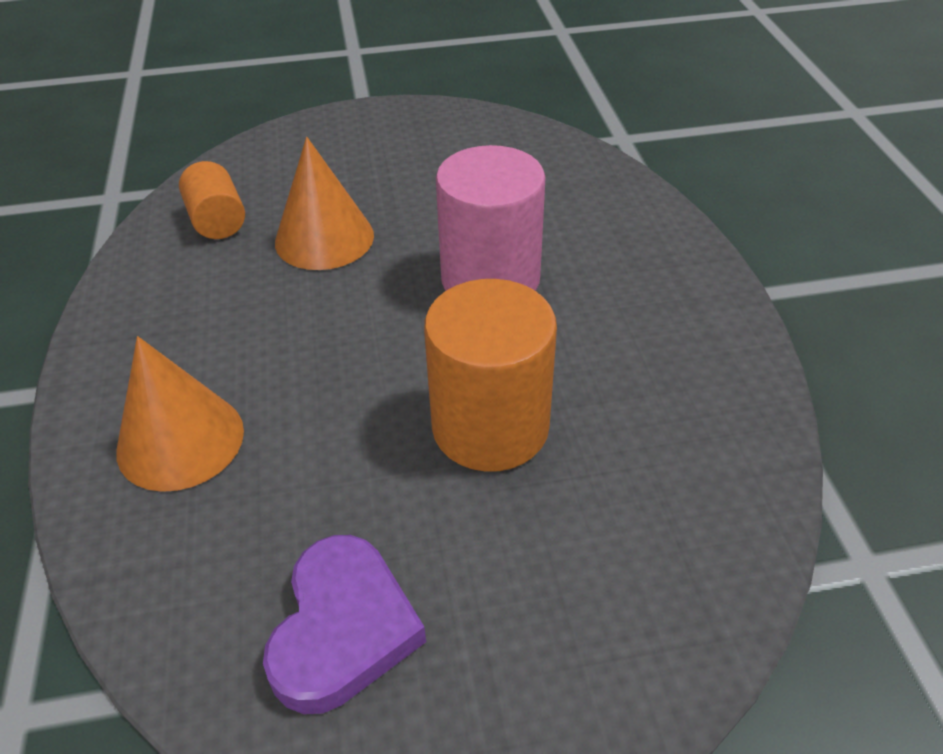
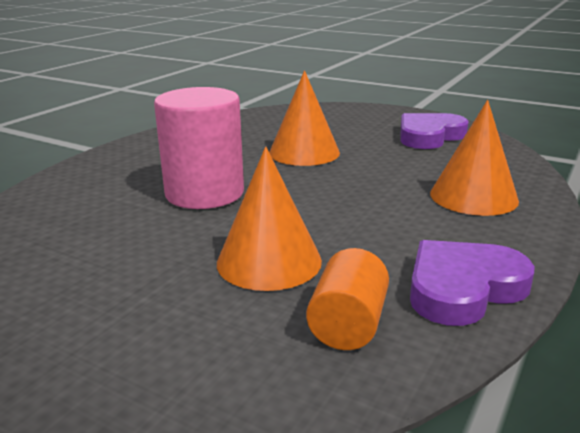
camera: 140 degrees left, 20 degrees down
orange cylinder [424,279,557,472] -> orange cone [269,71,340,166]
none -> purple heart [410,240,535,326]

